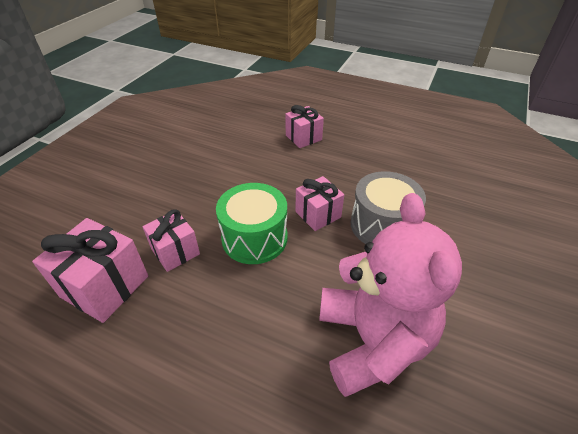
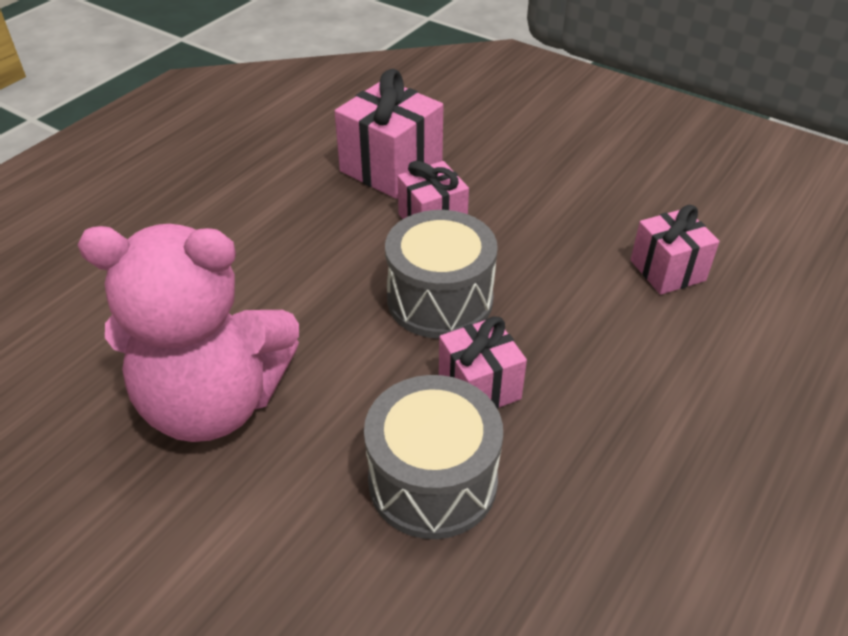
camera: 100 degrees right, 0 degrees up
green drum [216,183,287,264] -> grey drum [385,210,498,339]
pink gift [286,105,324,148] -> pink gift moved to [631,205,719,295]

